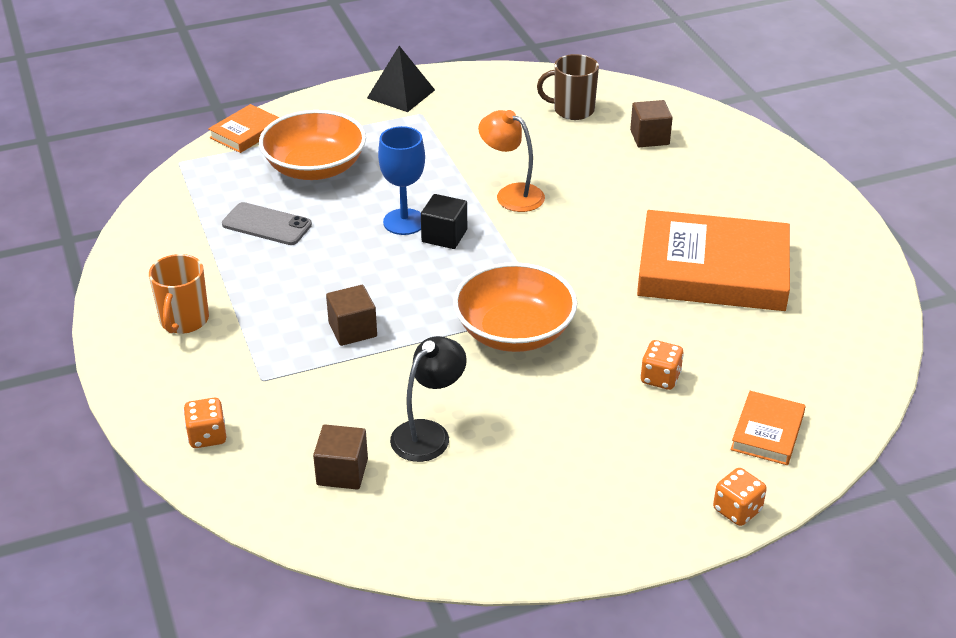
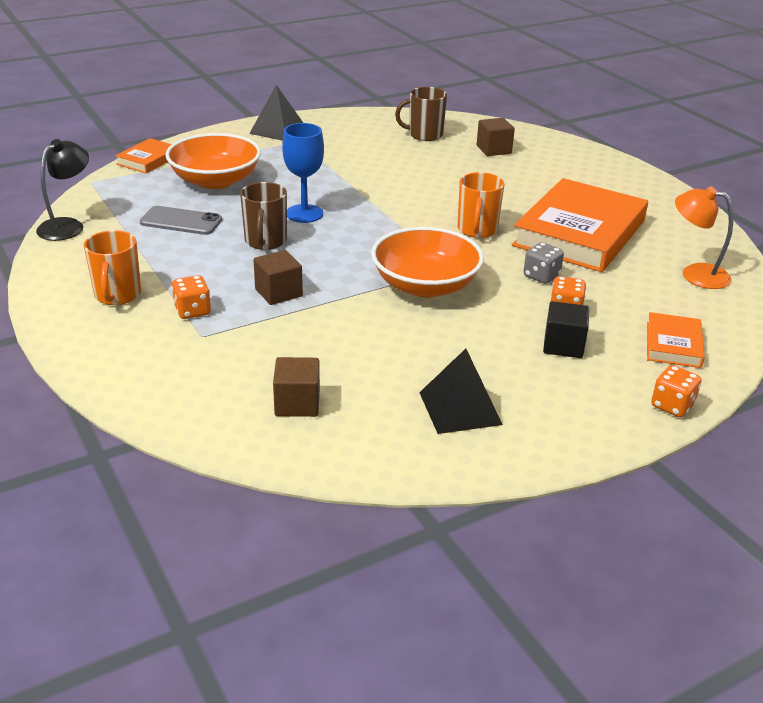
camera: 10 degrees left, 5 degrees down
orange dice [183,398,226,448] -> orange dice moved to [171,275,211,319]
black lamp [390,336,467,462] -> black lamp moved to [36,139,89,241]
black cube [421,194,467,249] -> black cube moved to [543,301,589,358]
orange lamp [478,110,545,212] -> orange lamp moved to [675,186,733,289]
orange book [637,210,790,311] -> orange book turned 60 degrees counterclockwise [512,178,648,272]
none -> brown mug [240,182,287,250]
none -> black pyramid [419,349,503,434]
none -> orange mug [458,172,504,238]
none -> grey dice [523,242,564,284]

